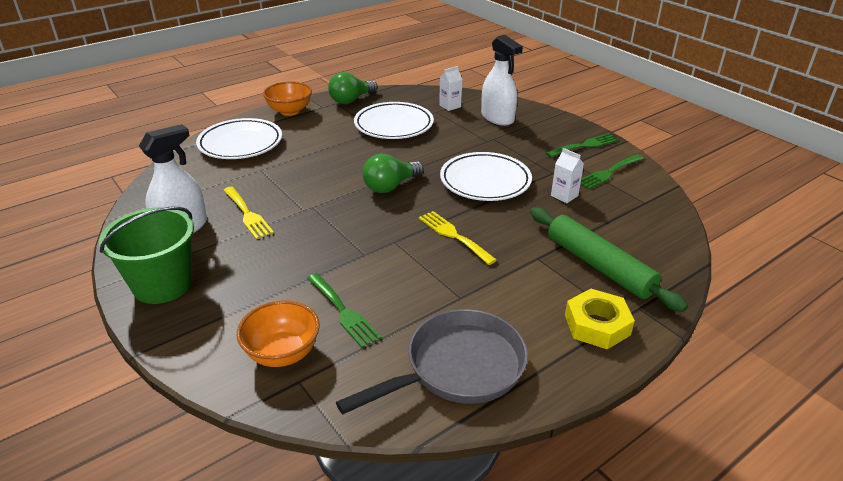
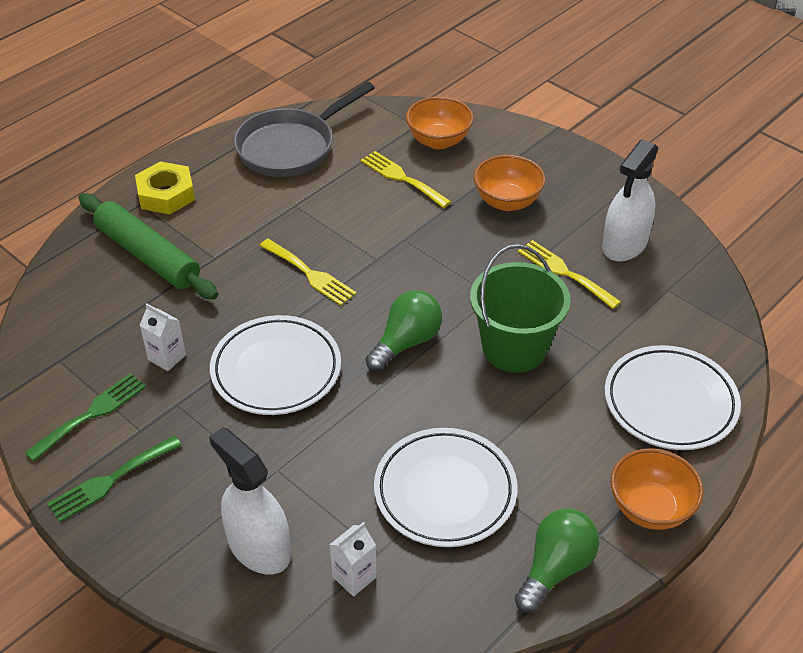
camera: 170 degrees right, 10 degrees up
green bucket [99,207,194,304] -> green bucket moved to [470,244,571,373]
green fork [307,273,381,348] -> yellow fork [361,151,451,208]
none -> orange bowl [474,155,545,211]

